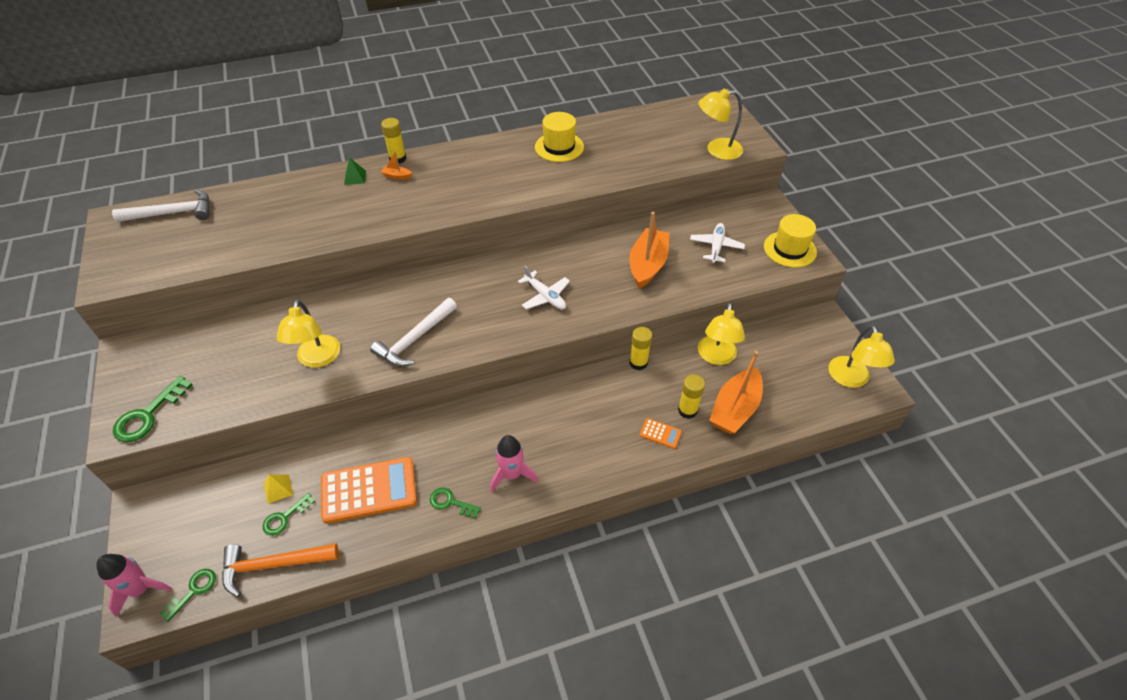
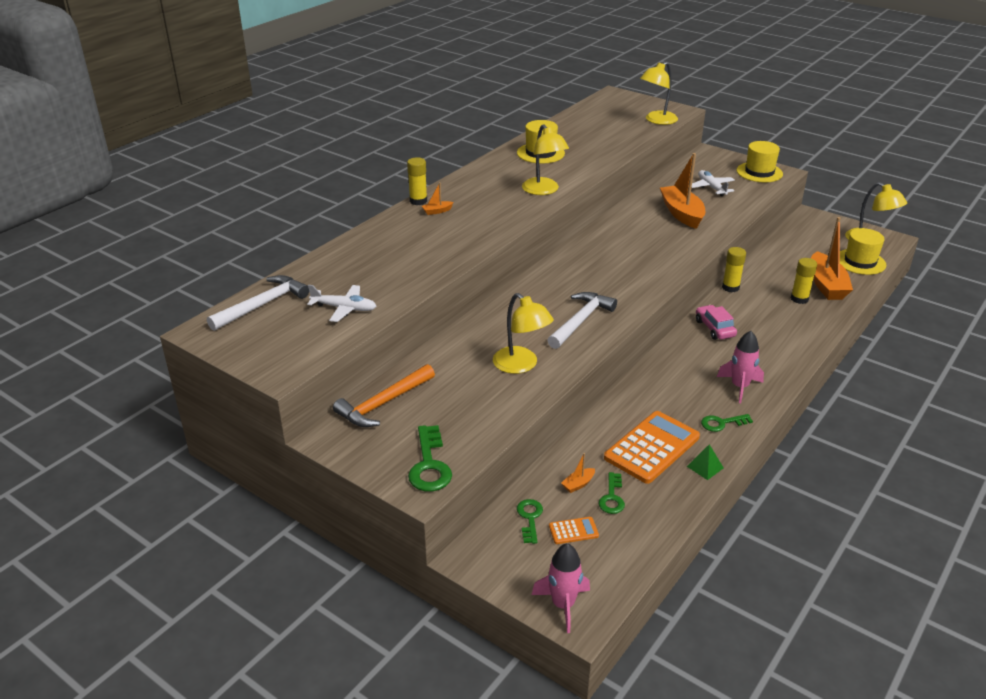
camera: 35 degrees left, 15 degrees down
green key [160,569,216,622] -> green key moved to [517,499,543,544]
orange hammer [222,543,339,597] -> orange hammer moved to [333,364,435,427]
yellow pyramid [264,474,293,504] -> orange boat [561,453,595,493]
green pyramid [344,157,366,185] -> green pyramid moved to [687,444,724,480]
white hammer [370,298,457,367] -> white hammer turned 150 degrees counterclockwise [547,292,617,349]
white plane [518,266,570,310] -> white plane moved to [307,285,376,322]
orange calculator [640,418,682,449] -> orange calculator moved to [549,517,599,544]
yellow lamp [698,303,745,365] -> yellow lamp moved to [522,124,569,195]
none -> pink car [696,305,737,340]
none -> yellow hat [840,228,886,275]

